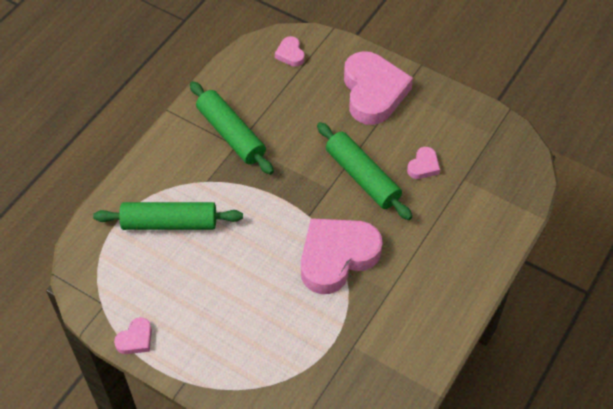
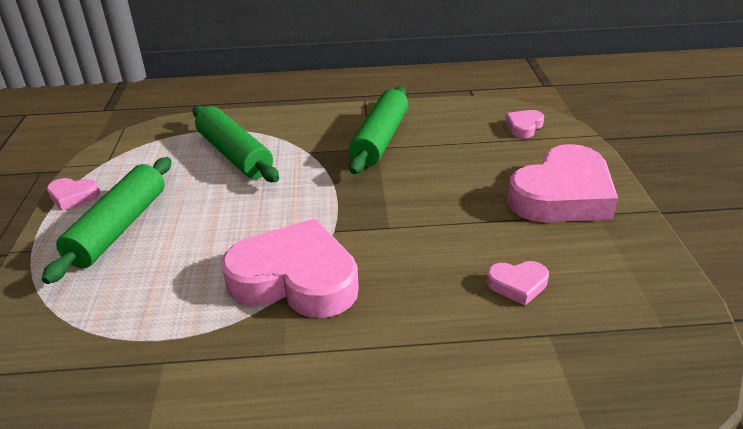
camera: 55 degrees right, 20 degrees down
green rolling pin [317,122,412,220] -> green rolling pin moved to [42,157,171,284]

